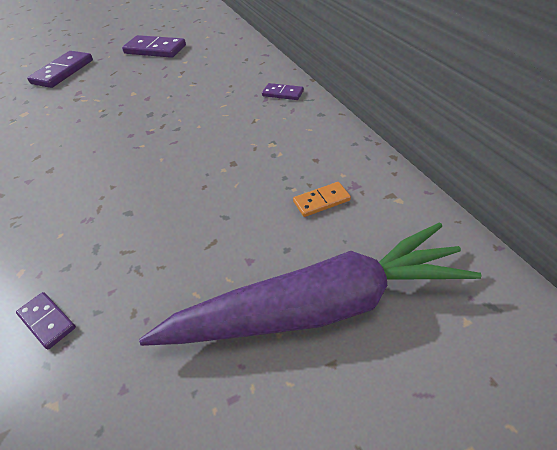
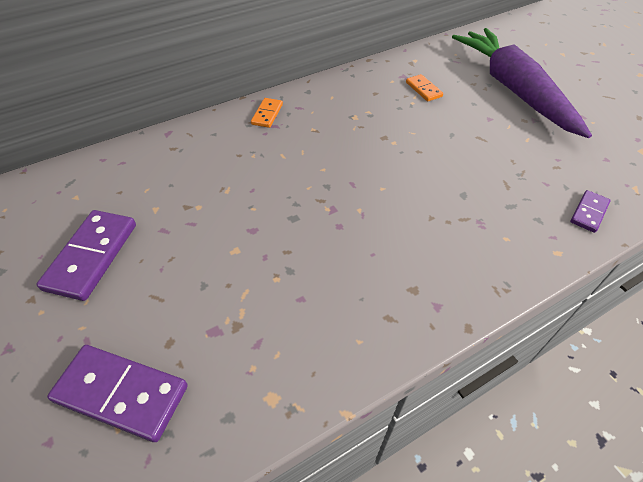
camera: 100 degrees left, 5 degrees up
purple domino [262,83,304,100] -> orange domino [251,98,283,128]

